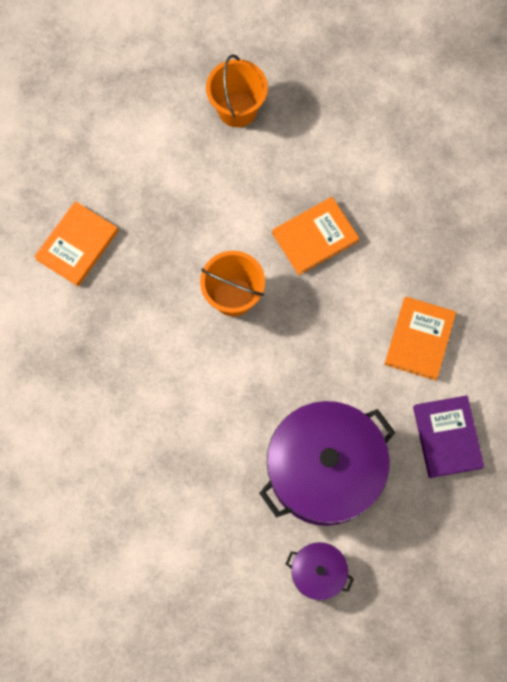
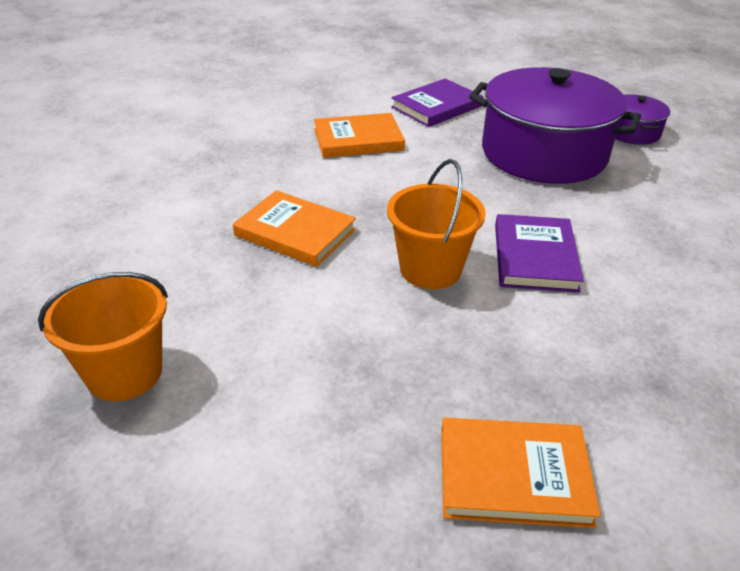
camera: 120 degrees left, 35 degrees down
none -> purple book [495,214,584,293]

